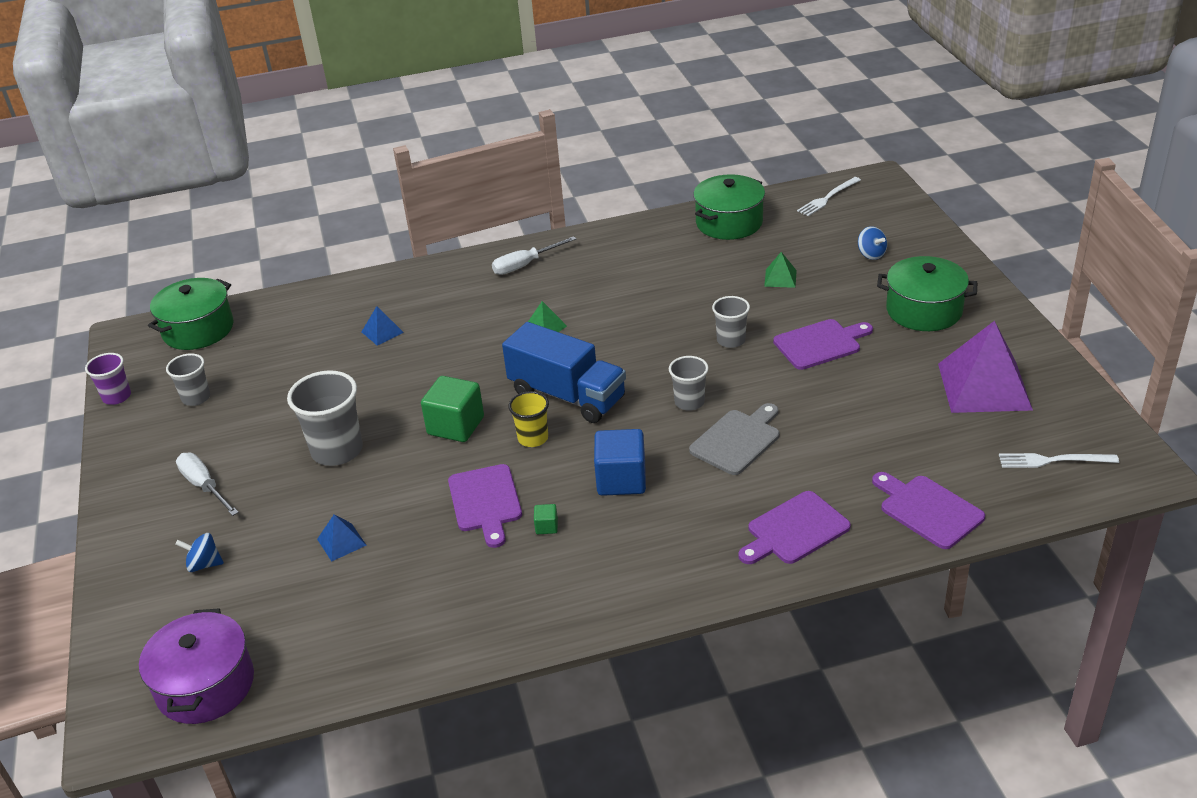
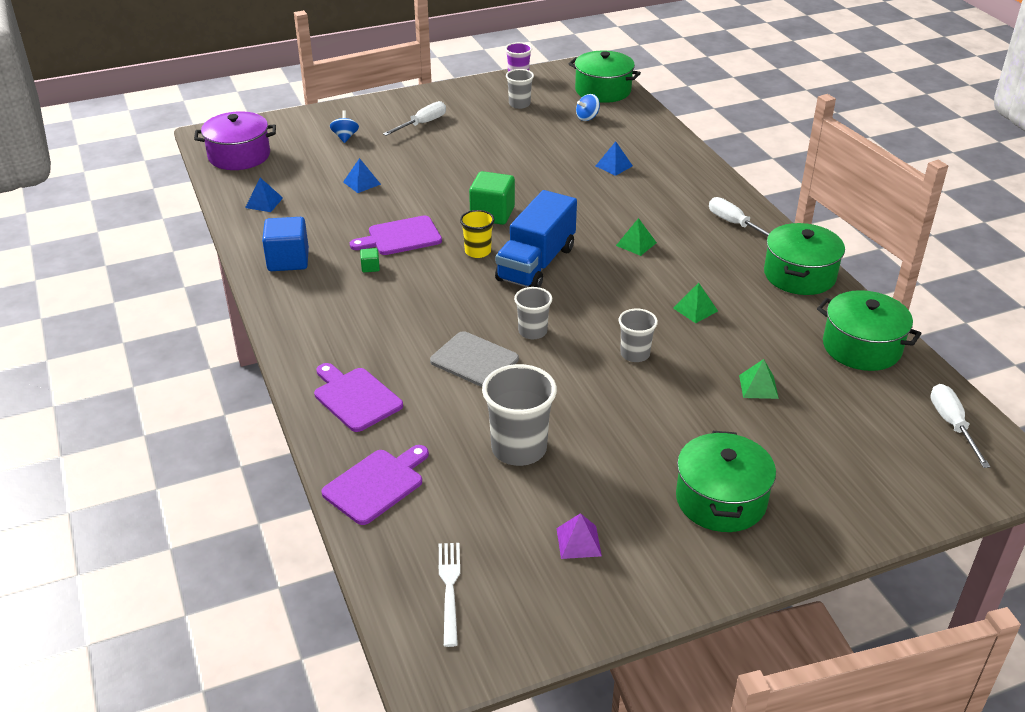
camera: 80 degrees right, 0 degrees up
grey cup [287,370,363,466] -> grey cup moved to [482,364,557,466]
blue cube [594,429,646,496] -> blue cube moved to [262,217,309,271]
purple cutting board [773,319,873,370] -> none
white fork [797,177,861,216] -> white screwdriver [930,384,991,468]
blue spinning top [858,226,887,260] -> blue spinning top moved to [576,94,600,121]
purple pyramid [938,321,1033,413] -> purple pyramid [556,513,602,559], size x0.44
none -> blue pyramid [245,178,283,212]
none -> green pyramid [673,283,718,323]
none -> green pot [764,223,845,295]

